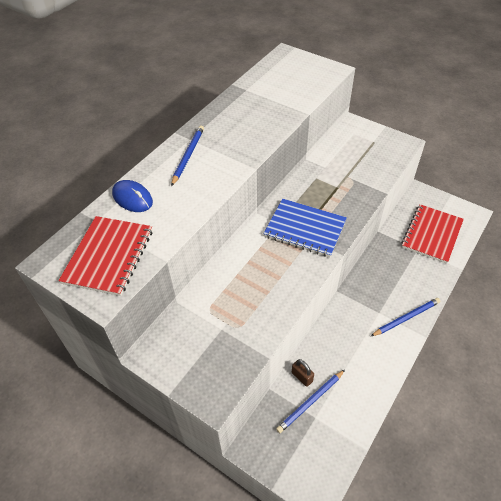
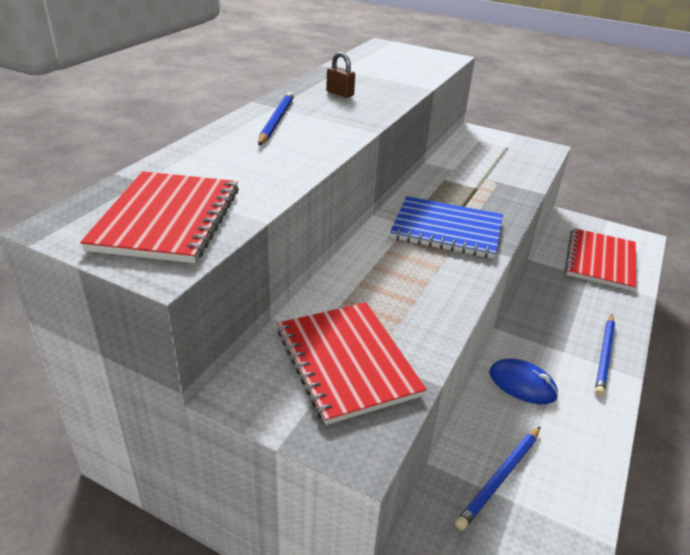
camera: 10 degrees left, 15 degrees down
blue mouse [112,180,153,212] -> blue mouse moved to [489,359,558,404]
brown padlock [292,359,314,387] -> brown padlock moved to [326,52,355,98]
blue pencil [371,298,440,336] -> blue pencil turned 150 degrees clockwise [595,315,615,396]
none -> red notebook [277,302,427,425]

